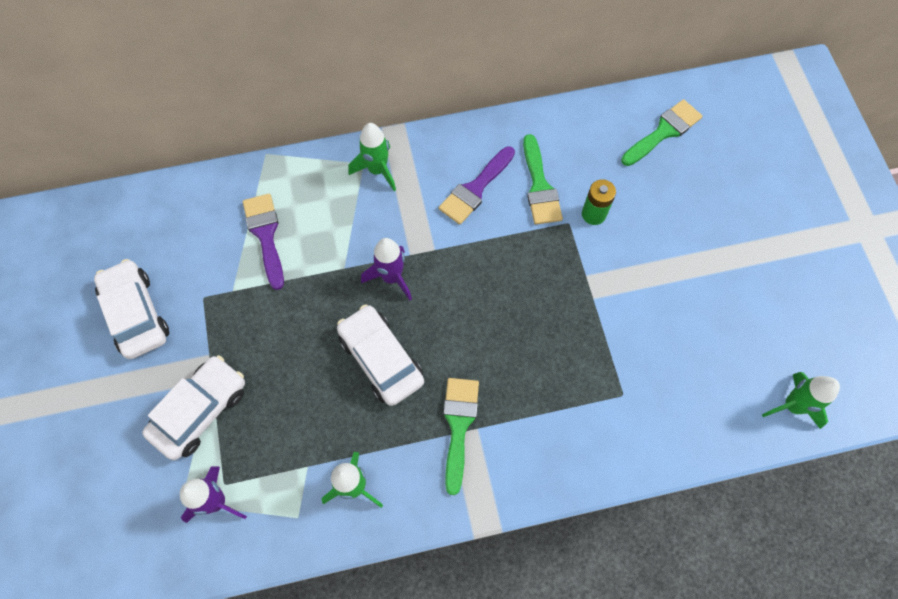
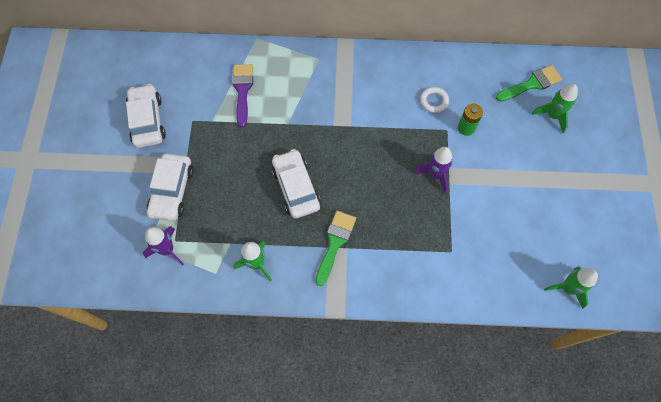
camera: 15 degrees right, 0 degrees up
white car [142,355,245,460] -> white car turned 135 degrees clockwise [147,154,194,221]
green rocket [349,123,396,191] -> green rocket moved to [532,84,578,133]
purple rocket [361,238,412,300] -> purple rocket moved to [414,147,453,194]
purple brush [439,146,515,225] -> none
green brush [523,134,563,224] -> white ring [420,87,449,113]

